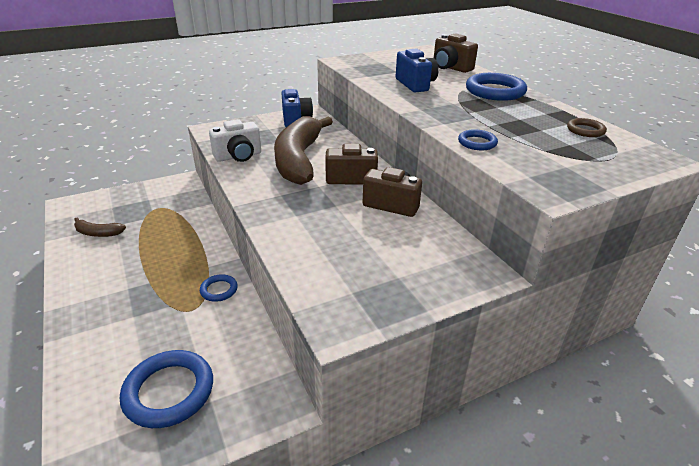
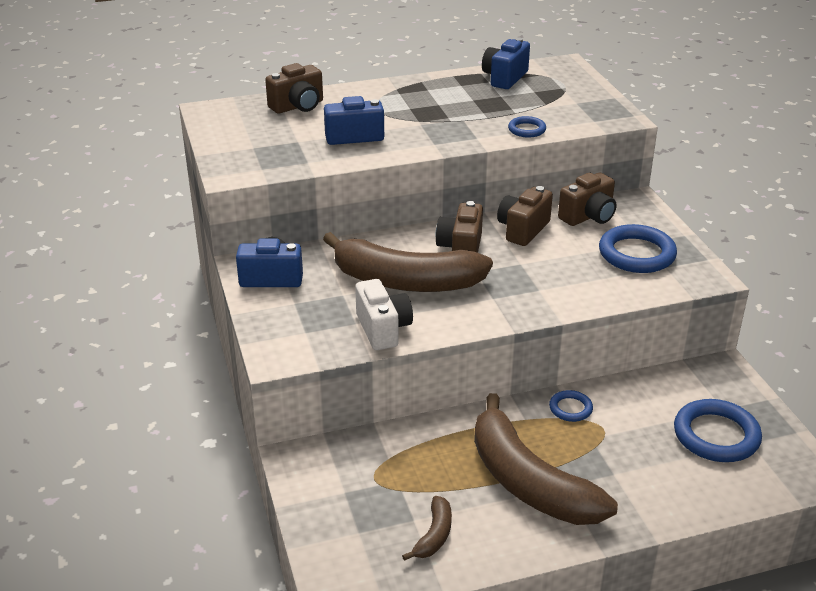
camera: 80 degrees left, 0 degrees up
blue ring [466,73,527,101] -> blue ring moved to [599,224,677,273]
brown ring [567,118,607,137] -> blue camera [482,38,530,89]
none -> brown banana [474,393,618,525]
none -> brown camera [558,173,617,226]

